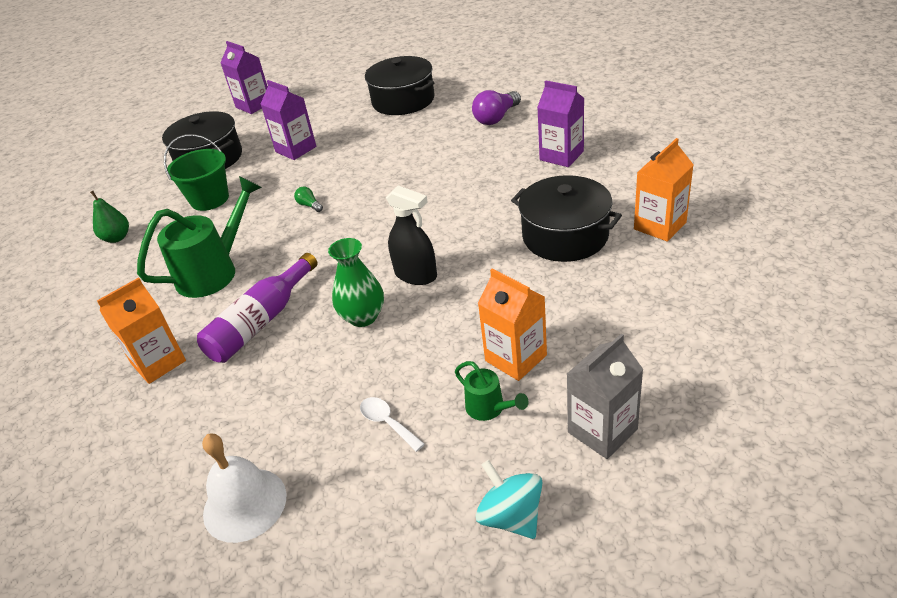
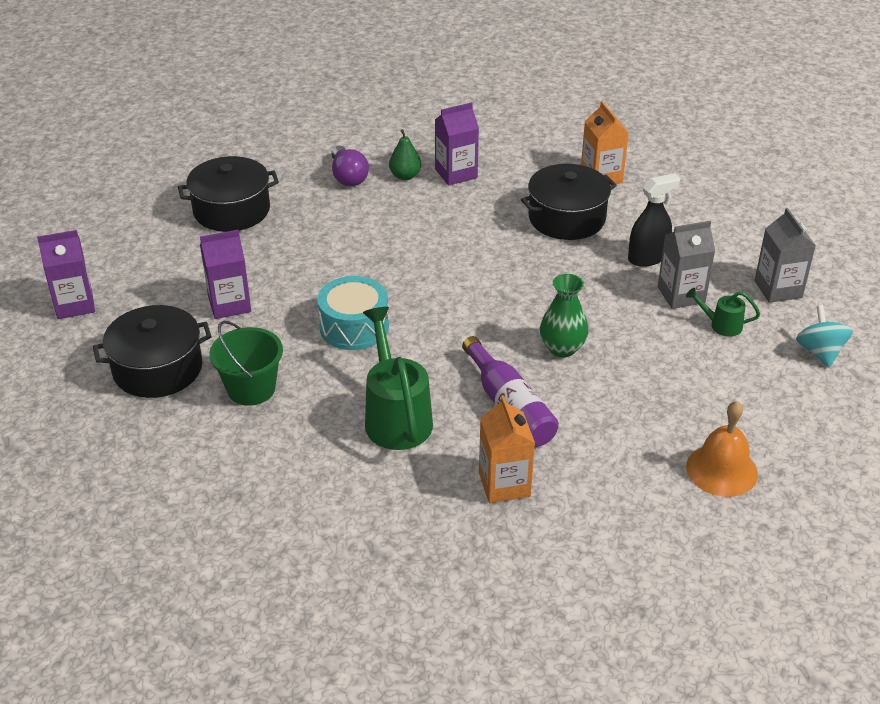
camera: 65 degrees left, 0 degrees up
green pear [90,191,129,243] -> green pear moved to [389,129,421,180]
white bell [202,434,287,543] -> orange bell [686,401,758,497]
green light bulb [294,187,323,212] -> turquoise drum [317,276,389,350]
white spoon [360,397,425,452] -> none
black spray bottle [386,185,437,285] -> black spray bottle moved to [628,173,680,267]
green watering can [455,361,529,421] -> green watering can turned 150 degrees counterclockwise [686,288,760,337]
turquoise spinning top [476,460,543,539] -> turquoise spinning top turned 90 degrees clockwise [796,305,853,367]
orange carton [478,269,547,381] -> grey carton [658,221,715,309]

